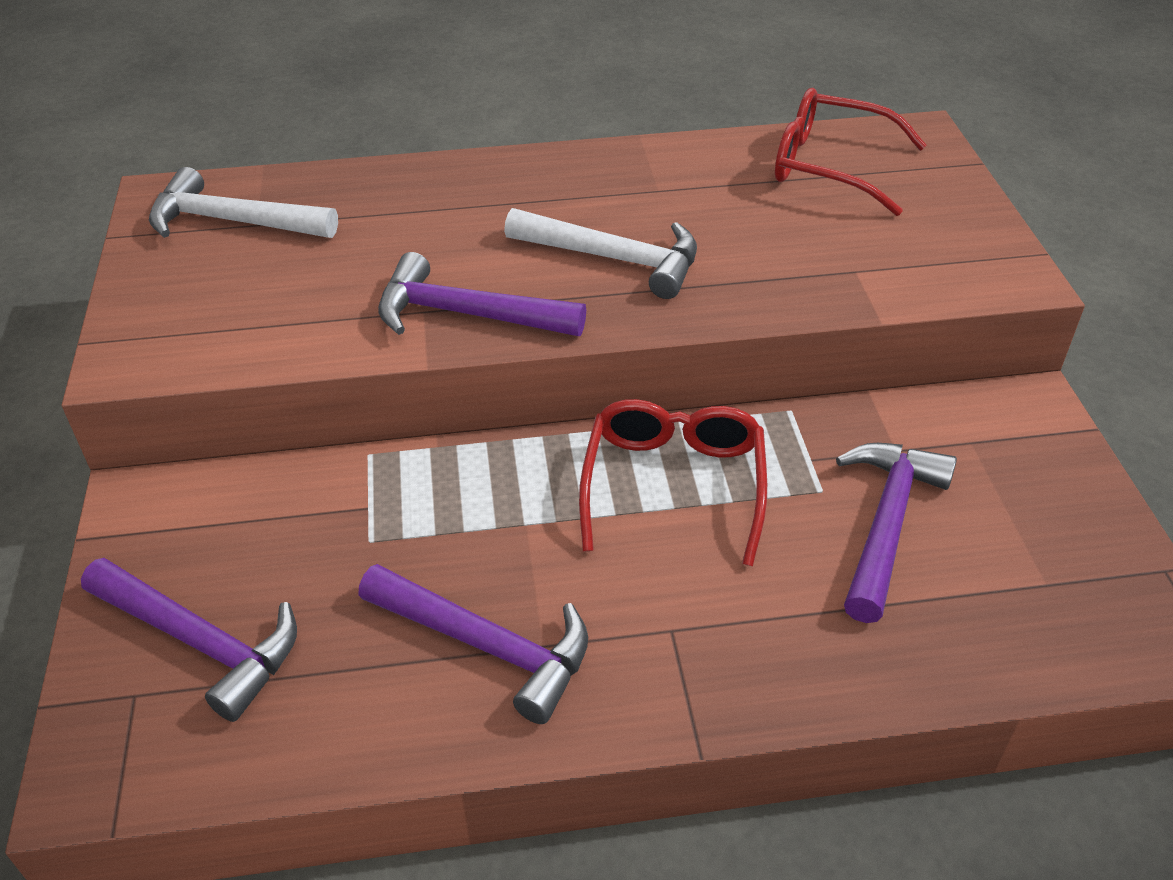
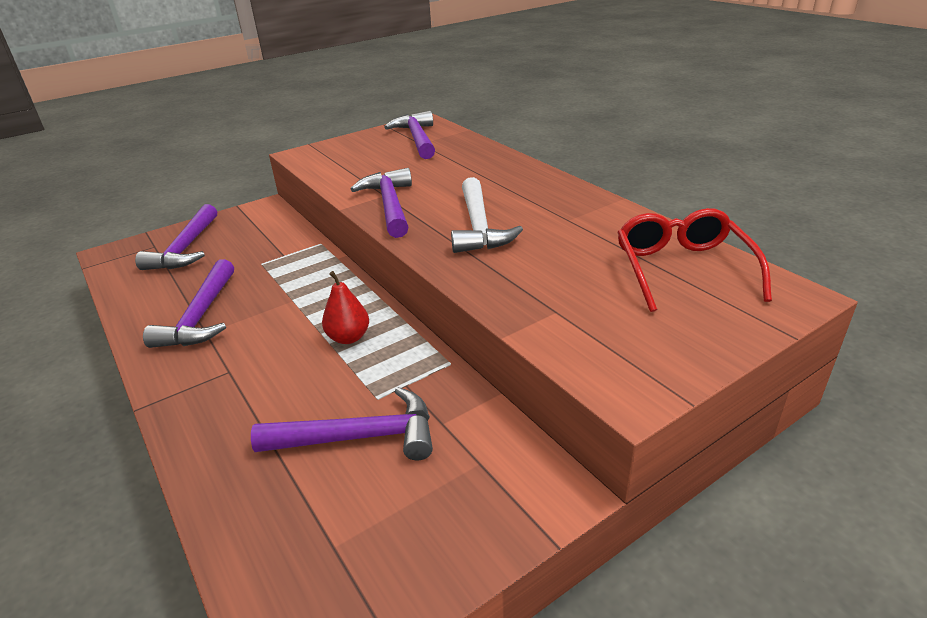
camera: 65 degrees right, 10 degrees down
white hammer [149,167,338,238] -> purple hammer [384,111,435,159]
red glasses [579,399,767,566] -> red pear [322,271,369,344]

